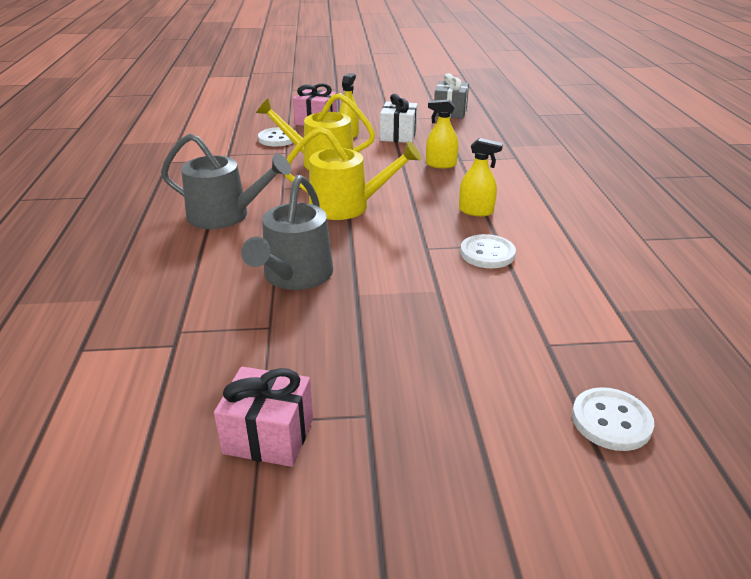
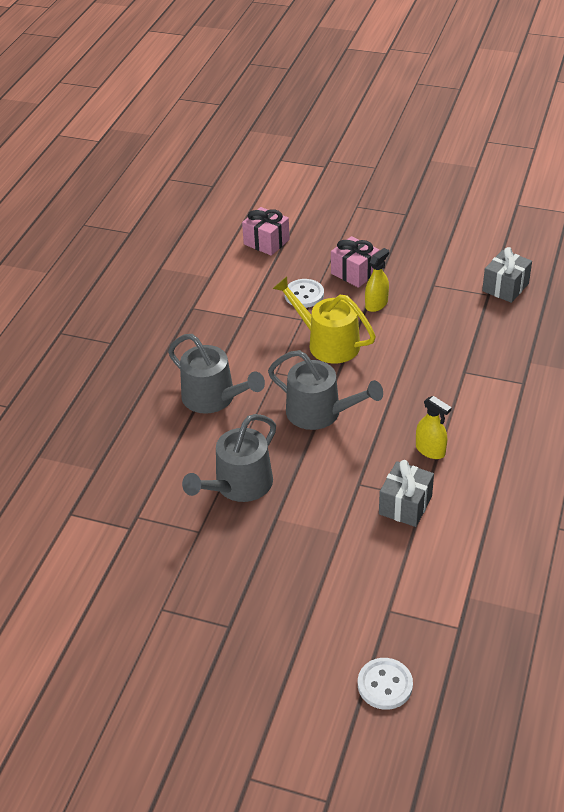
camera: 25 degrees right, 10 degrees up
pink gift [214,367,313,467] -> pink gift moved to [242,207,290,256]
yellow watering can [285,127,421,220] -> grey watering can [268,350,383,430]
white gift [380,94,418,143] -> none
yellow spray bottle [426,100,459,168] -> none
white button [460,234,516,268] -> grey gift [379,460,434,527]

